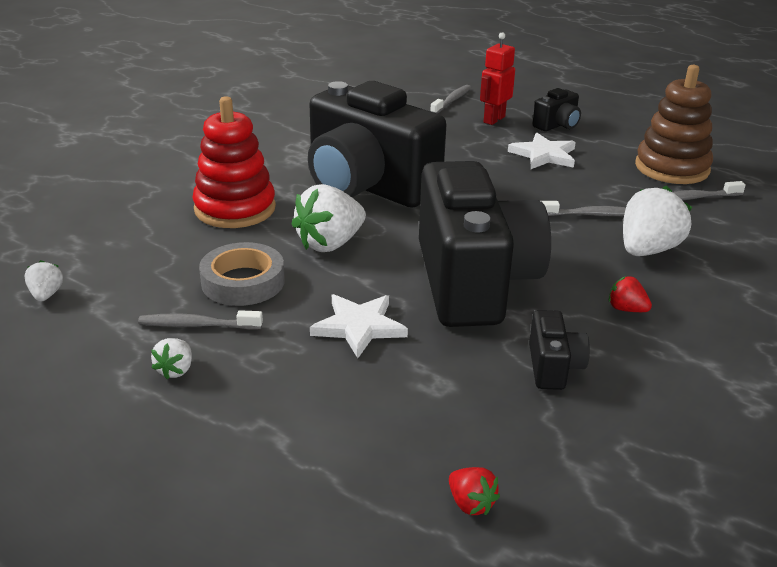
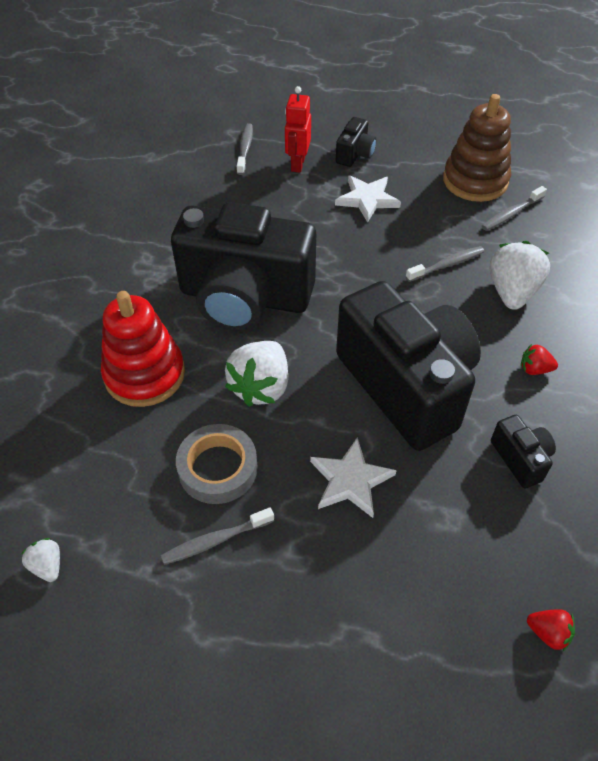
camera: 25 degrees left, 20 degrees up
white strawberry [151,338,192,380] -> none

